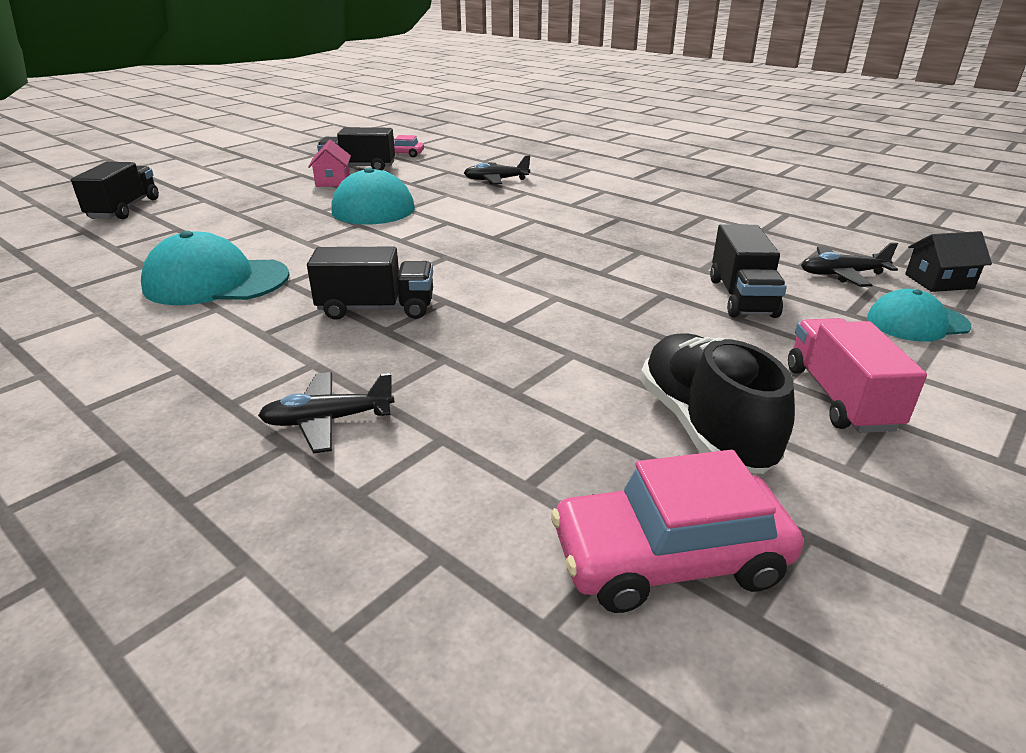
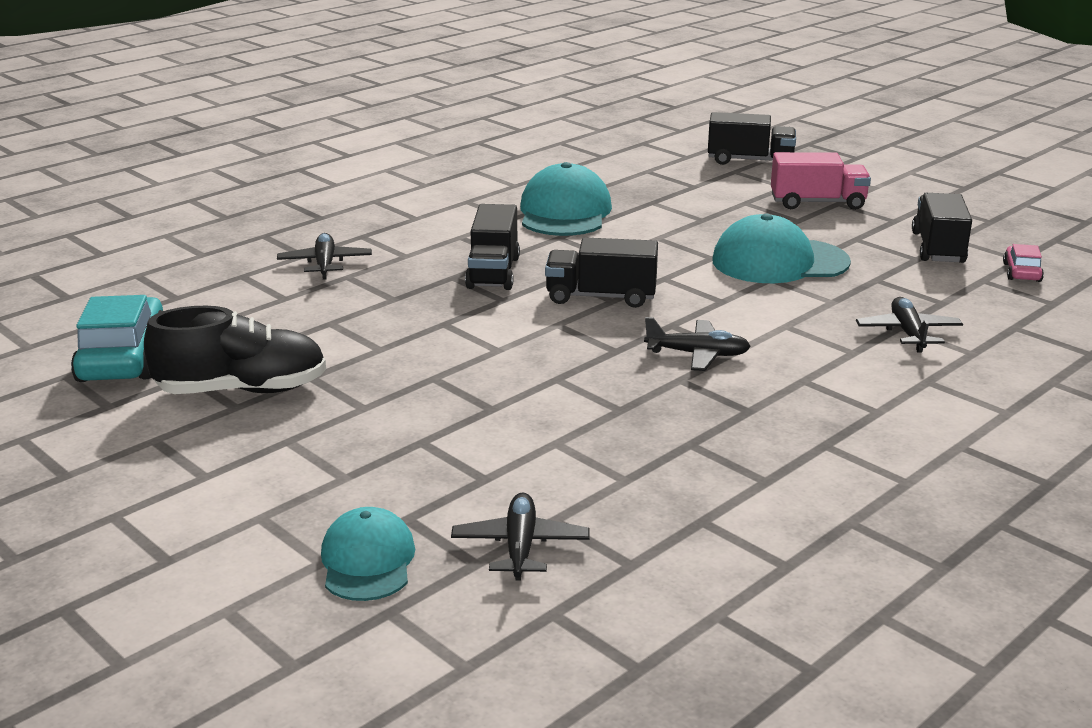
camera: 95 degrees right, 5 degrees down
pink house [308,140,351,187] -> none
pink car [551,450,803,613] -> turquoise car [71,295,163,382]
black truck [710,224,787,318] -> black truck moved to [545,237,658,308]
pink truck [788,318,927,433] -> pink truck moved to [771,152,871,210]
black house [905,231,992,292] -> none
none -> black plane [644,317,751,371]

